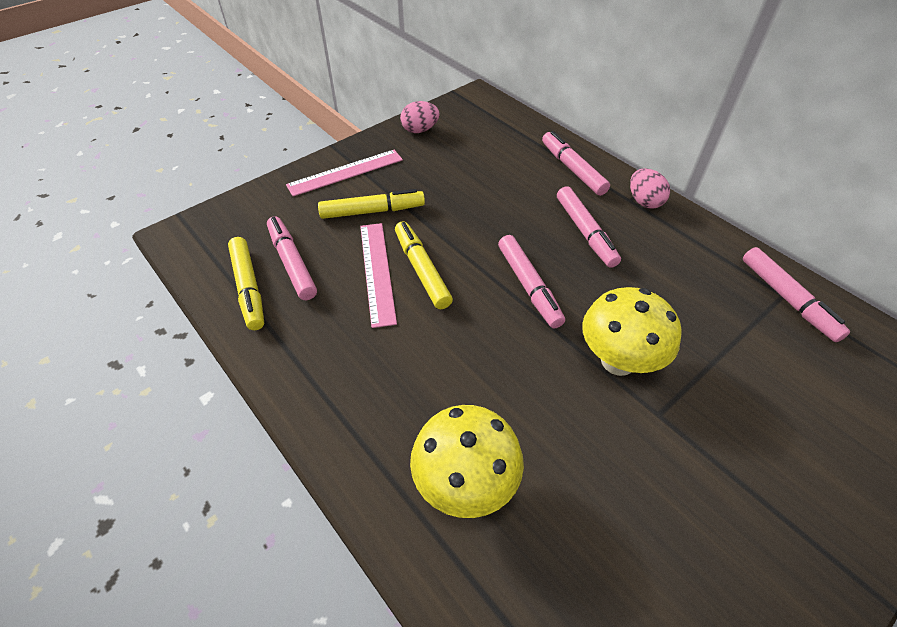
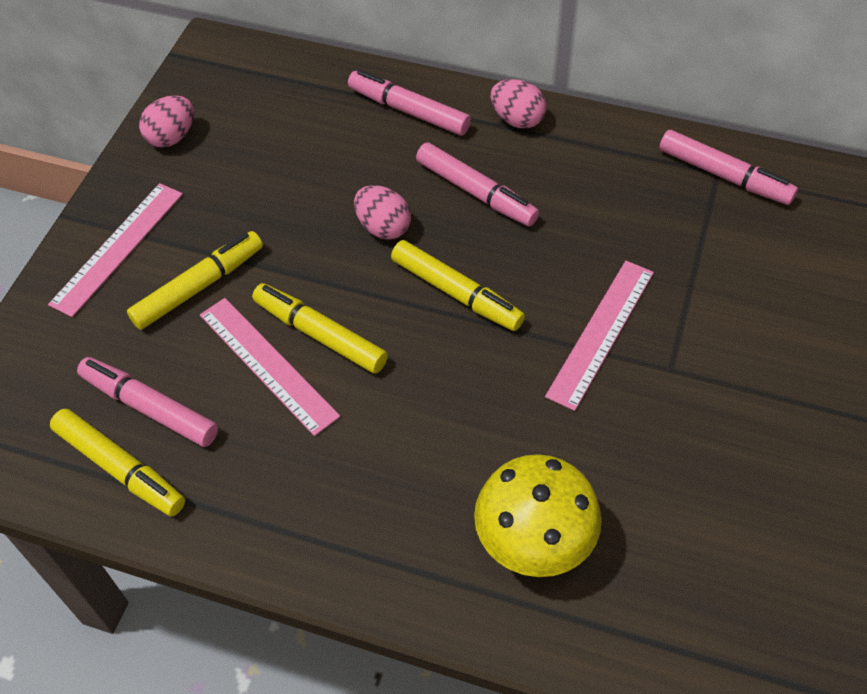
camera: 30 degrees left, 5 degrees up
pink marker [498,235,565,329] -> yellow marker [391,240,525,331]
yellow mushroom [582,287,682,376] -> pink ruler [545,261,654,411]
none -> pink egg [354,185,411,240]

